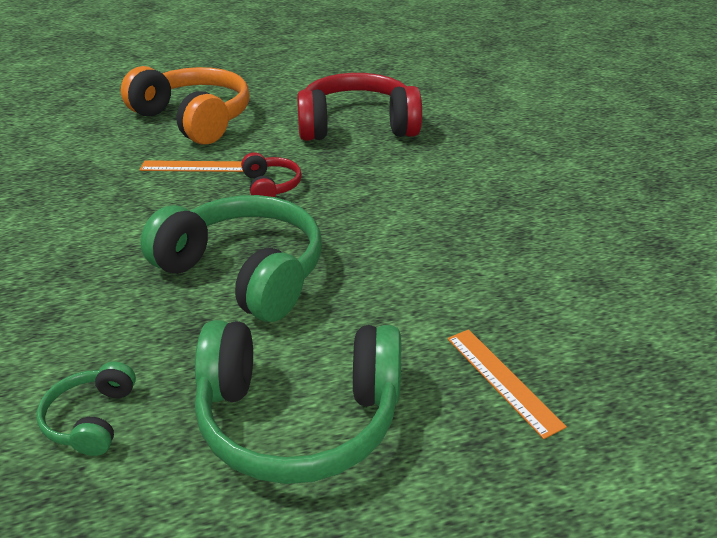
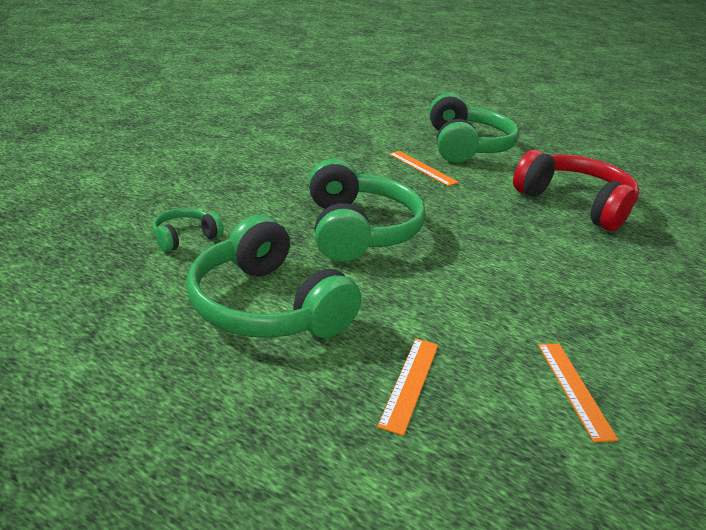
camera: 45 degrees right, 5 degrees down
orange headphones [121,66,250,144] -> green headphones [429,93,519,163]
red headphones [241,152,302,197] -> none
none -> orange ruler [538,343,618,442]

